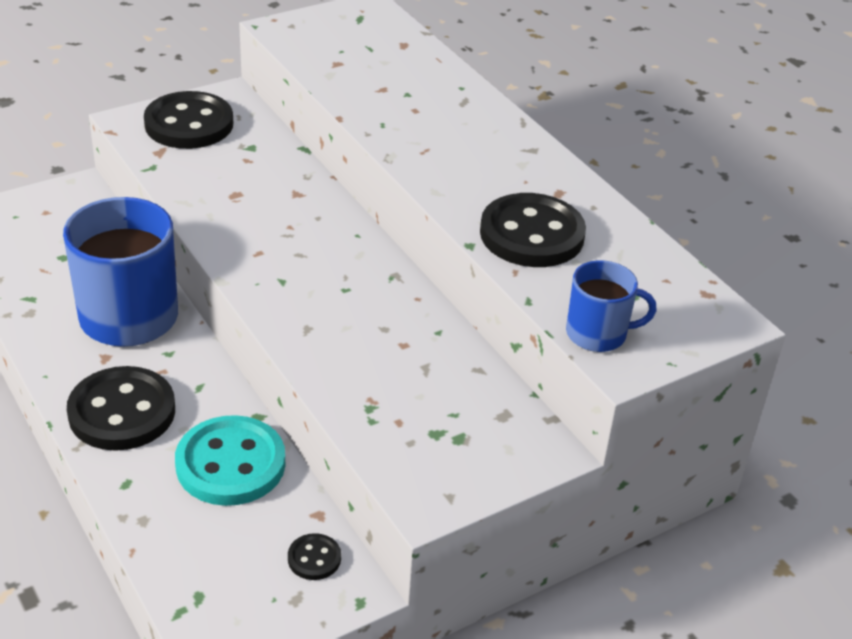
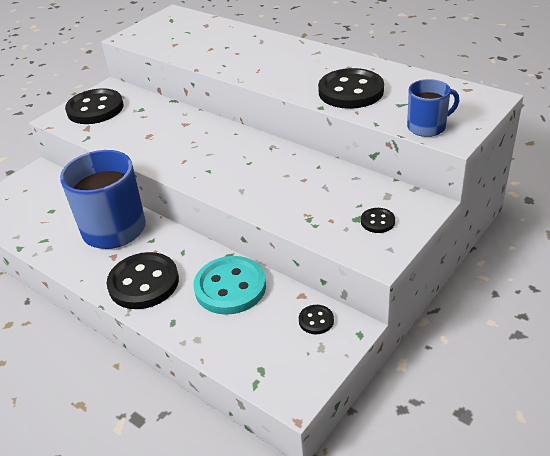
camera: 15 degrees left, 0 degrees up
none -> black button [361,208,395,233]

